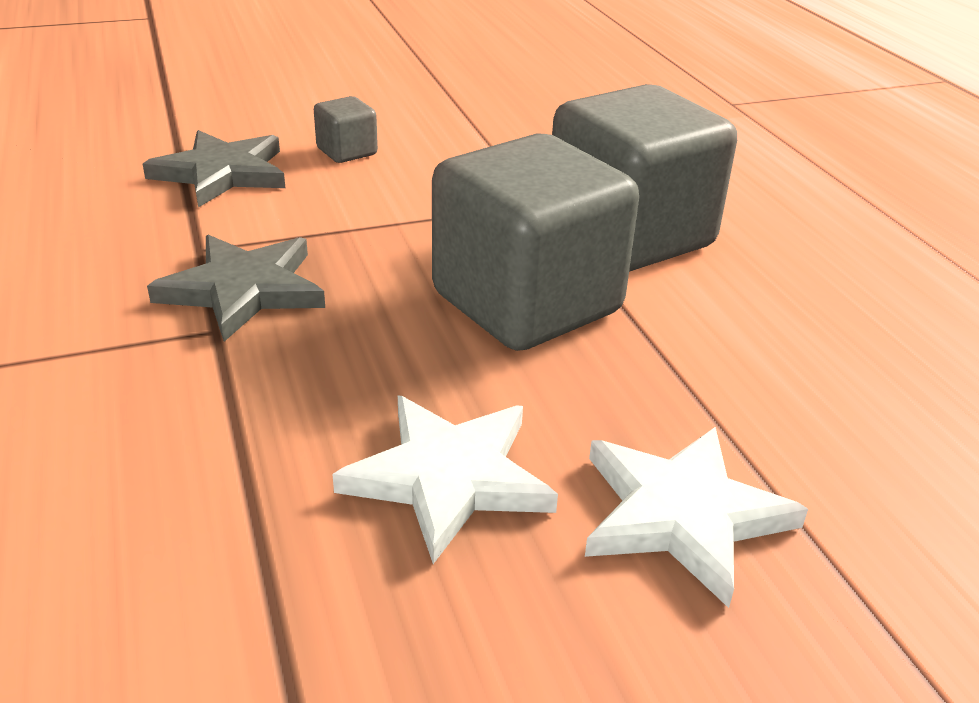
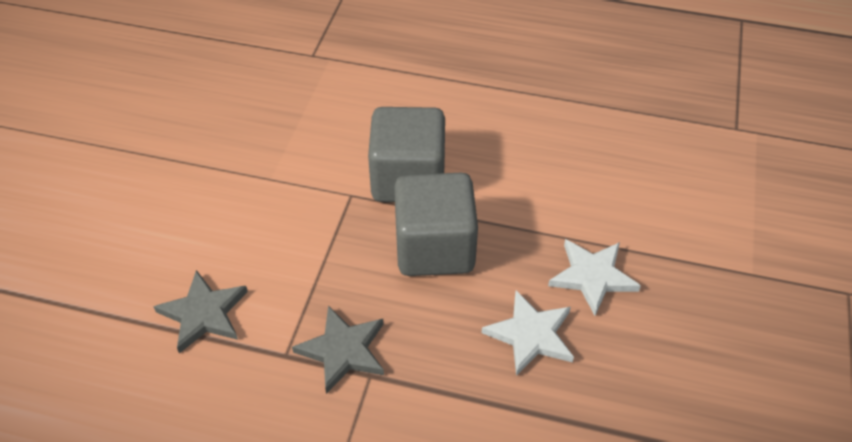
camera: 55 degrees left, 15 degrees up
grey cube [314,96,378,163] -> none

